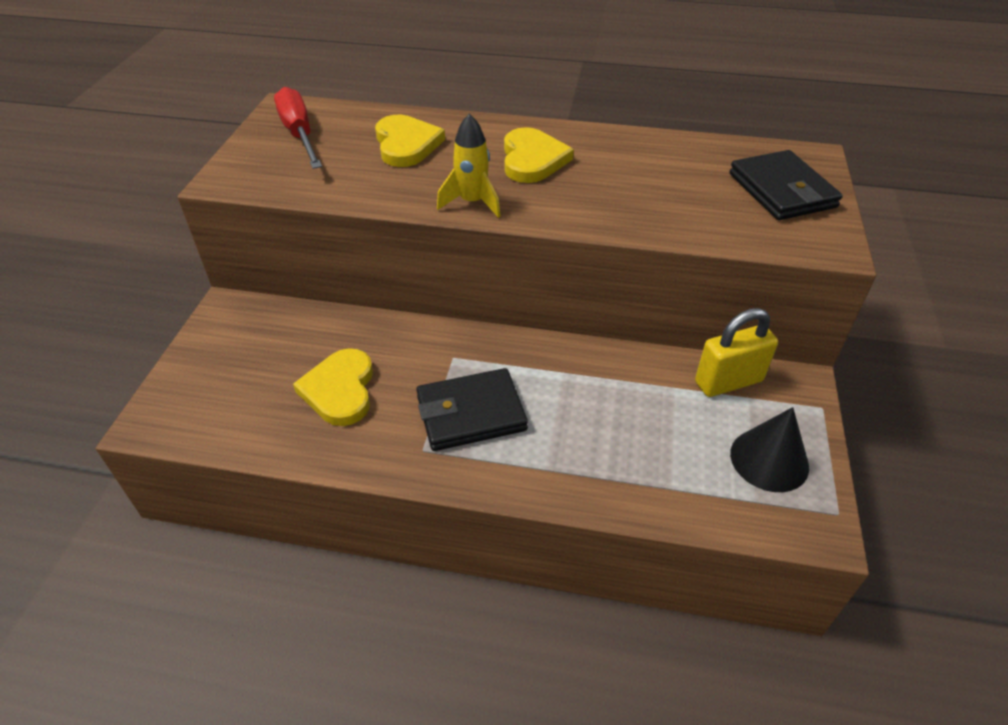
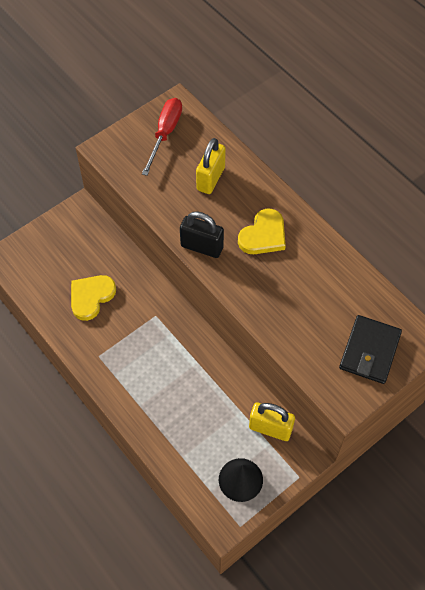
camera: 40 degrees right, 15 degrees up
yellow heart [375,115,445,167] -> yellow padlock [196,138,226,194]
black wallet [416,368,528,451] -> none
yellow rocket [437,114,501,218] -> black padlock [180,211,224,258]

